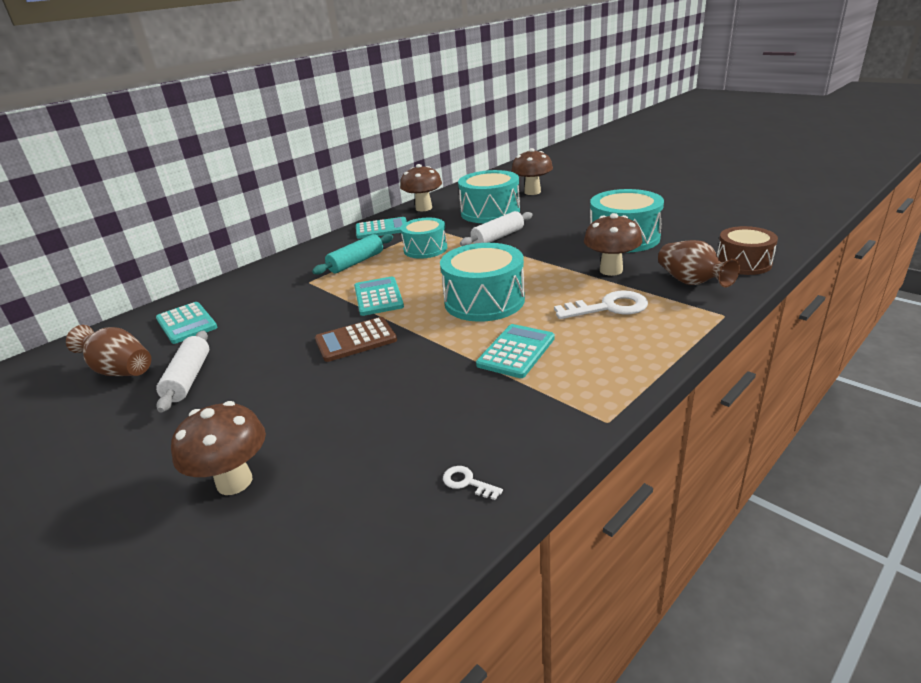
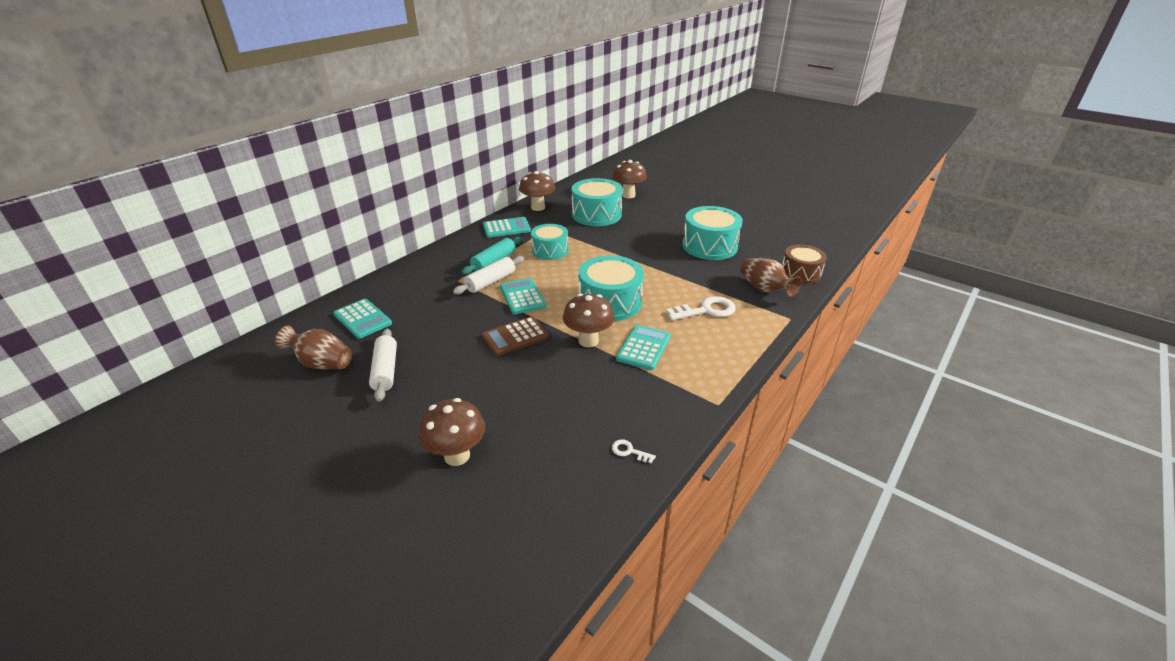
camera: 10 degrees left, 5 degrees up
white rolling pin [460,211,533,246] -> white rolling pin moved to [453,256,524,294]
brown mushroom [584,213,643,276] -> brown mushroom moved to [563,293,615,347]

